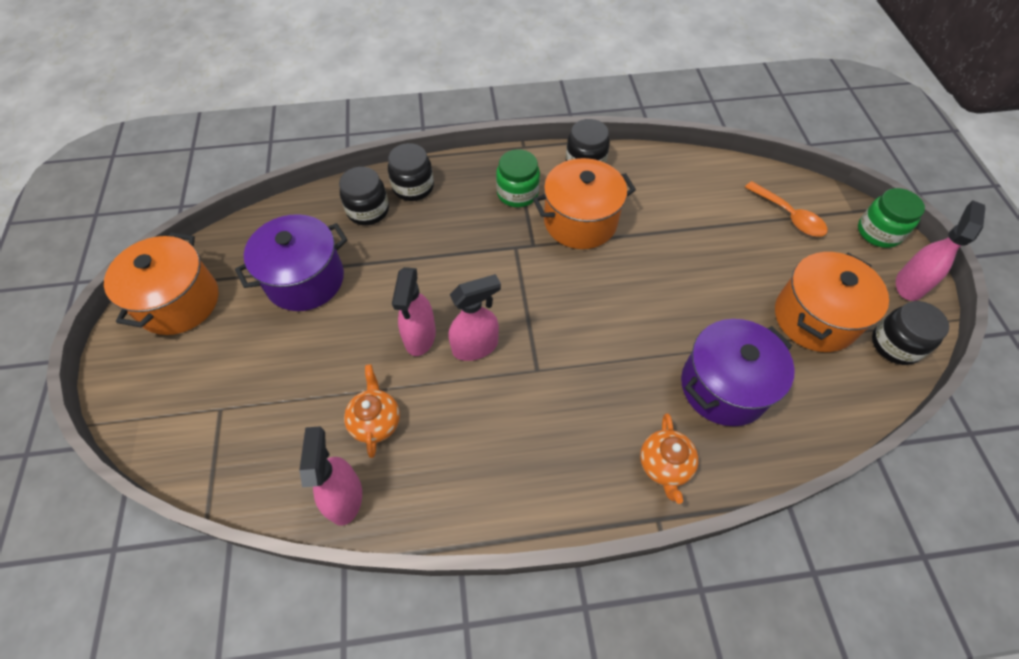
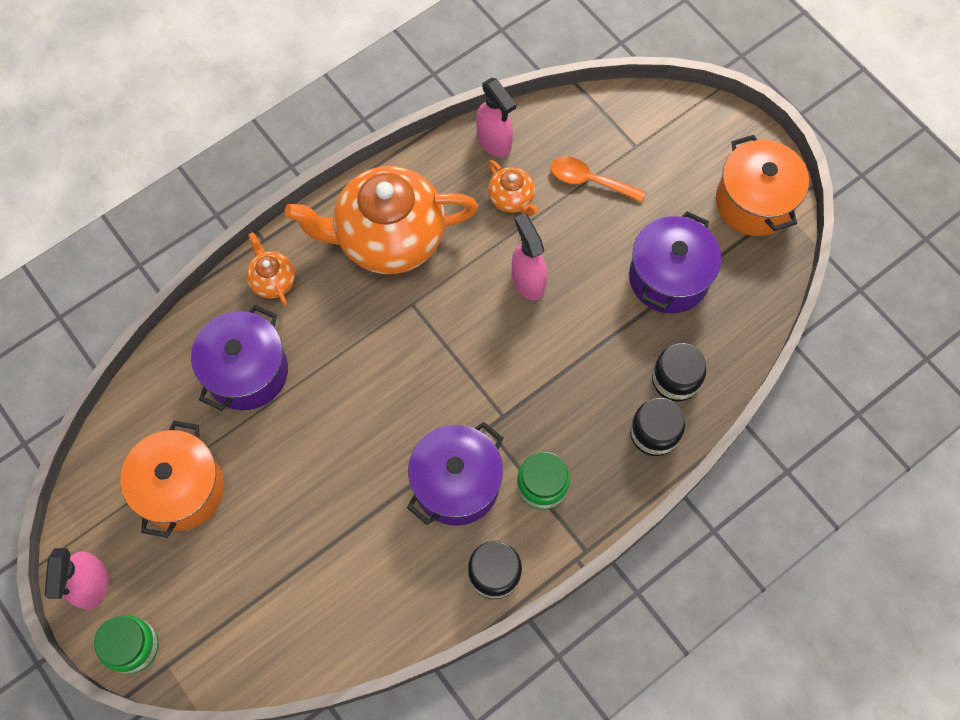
camera: 150 degrees right, 10 degrees up
pink spray bottle [449,274,501,361] -> none
orange pot [533,158,636,249] -> purple pot [407,422,503,525]
orange spoon [745,181,827,237] -> orange spoon moved to [551,157,646,202]
black jar [872,301,949,365] -> none
none -> orange teapot [284,166,478,274]

